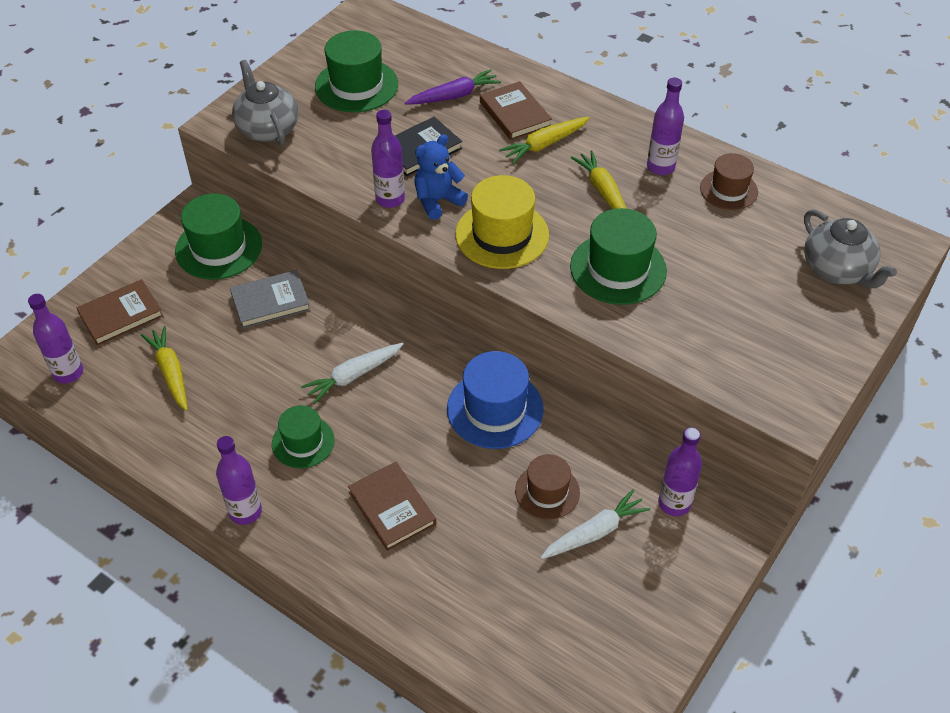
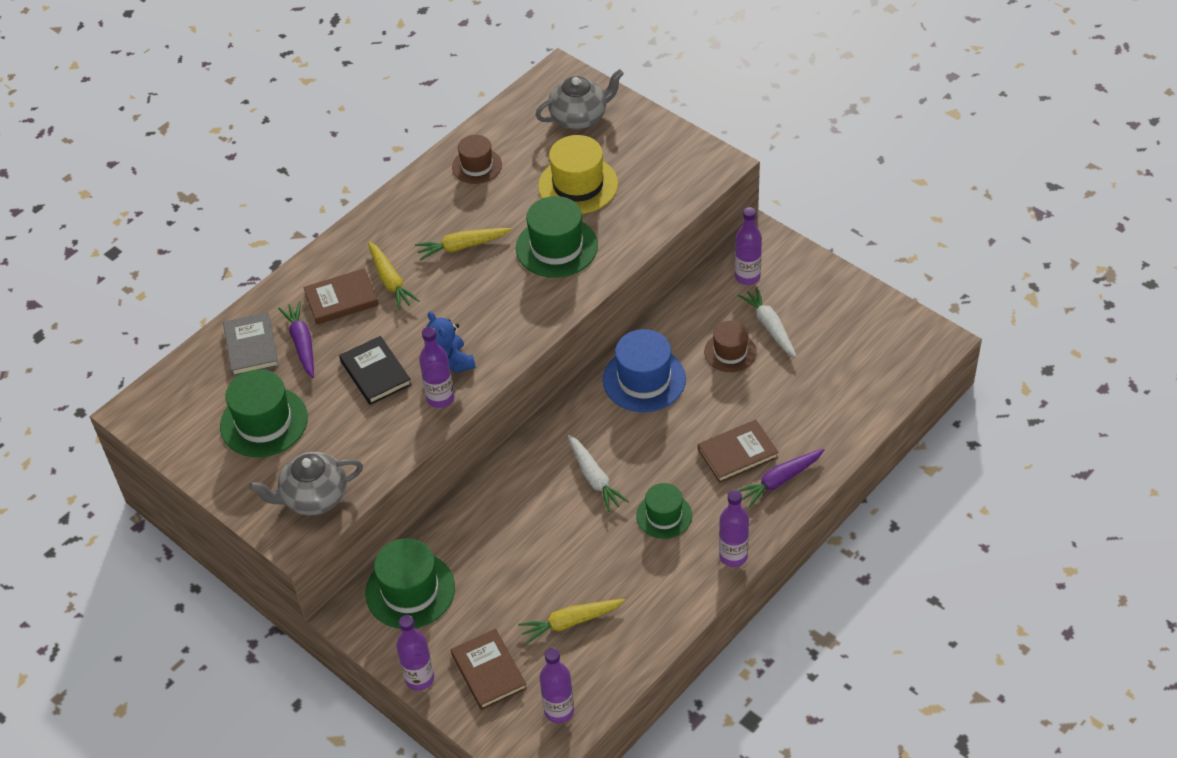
camera: 80 degrees left, 0 degrees up
grey book [230,270,311,329] -> grey book moved to [223,312,279,376]
yellow hat [455,175,549,269] -> yellow hat moved to [538,135,618,214]
purple bottle [647,78,684,175] -> purple bottle moved to [396,615,434,690]
none -> purple carrot [738,449,825,507]

